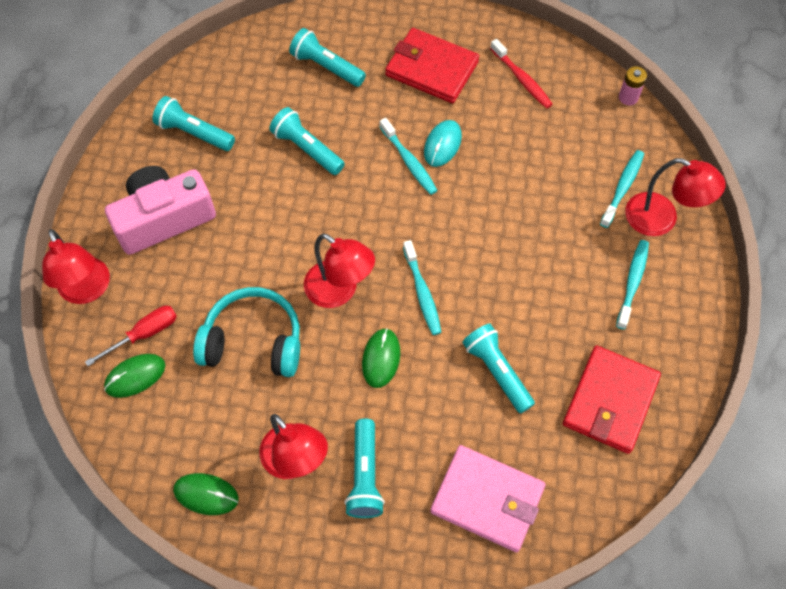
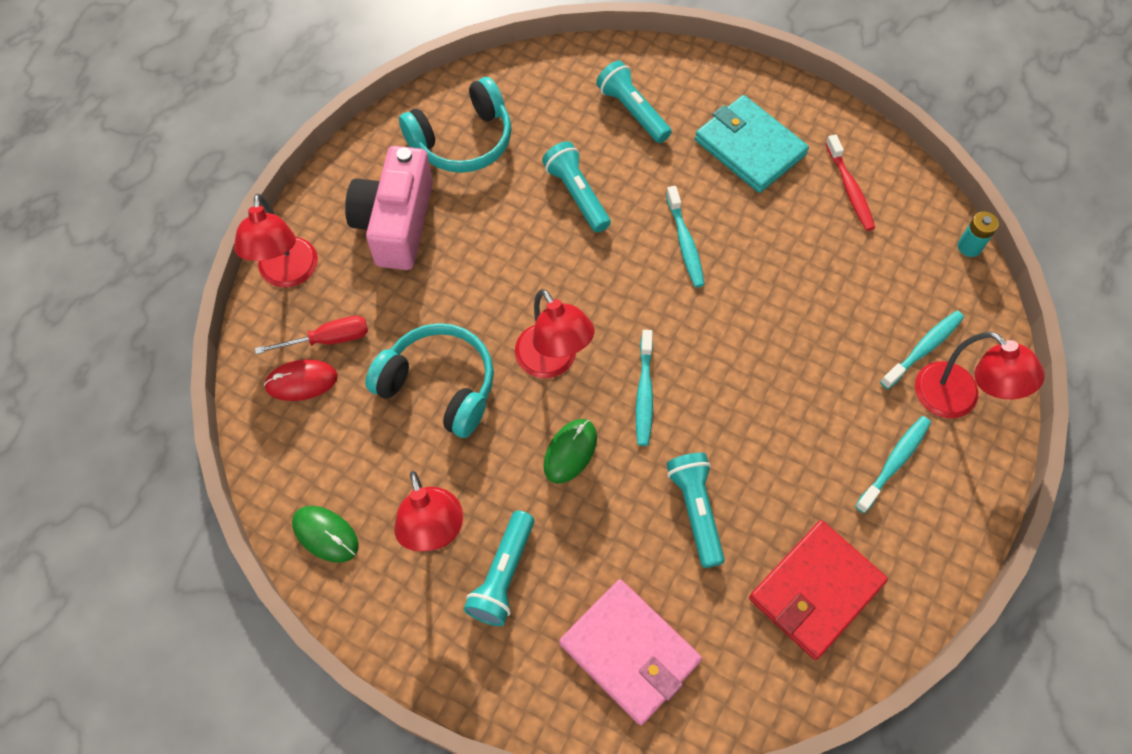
camera: 20 degrees right, 0 degrees up
green mouse [104,354,165,398] -> red mouse [264,360,338,401]
pink camera [105,166,216,255] -> pink camera turned 75 degrees counterclockwise [345,146,433,270]
turquoise flashlight [152,96,235,151] -> turquoise headphones [399,77,512,173]
red wallet [385,28,479,103] -> turquoise wallet [695,95,809,193]
turquoise mouse [424,120,462,167] -> none
pink battery [619,66,647,105] -> turquoise battery [958,211,999,257]

